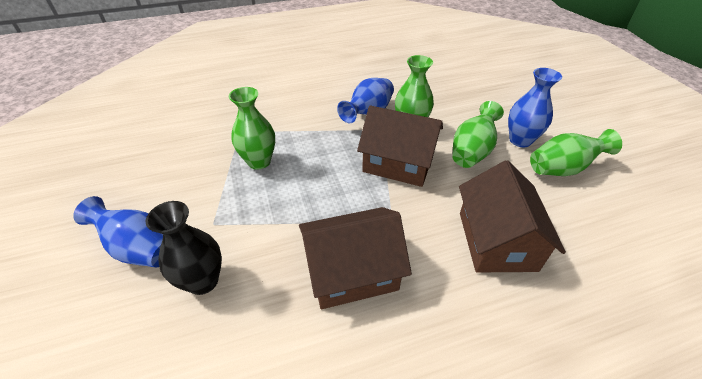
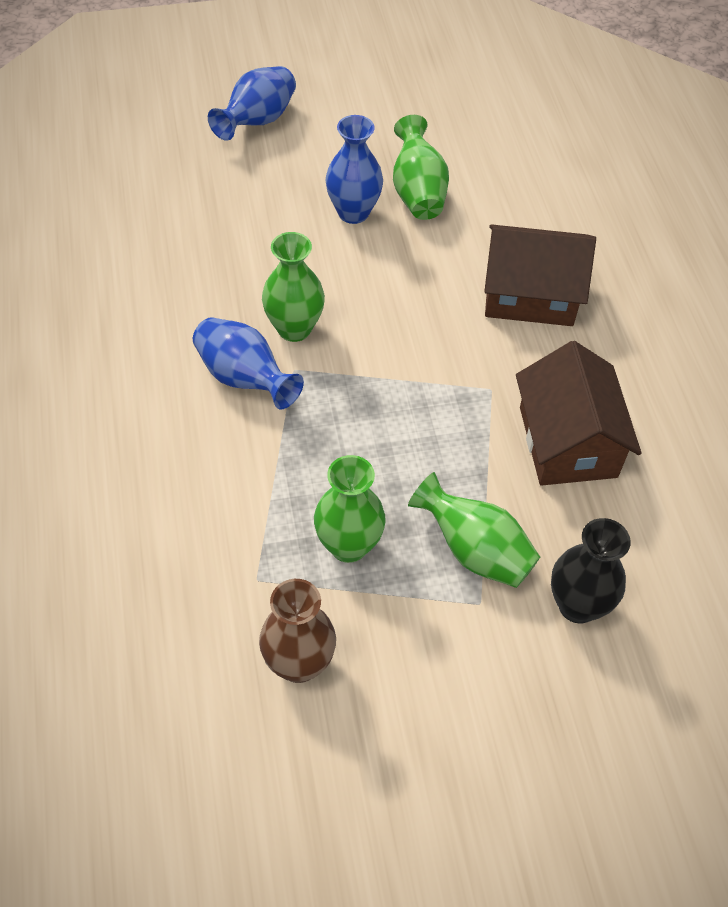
camera: 85 degrees left, 10 degrees up
blue vase [73,196,163,268] -> blue vase moved to [208,66,296,141]
brown house [357,105,443,187] -> none
green vase [452,101,504,168] -> green vase moved to [408,472,540,588]
none -> brown vase [259,579,336,683]

